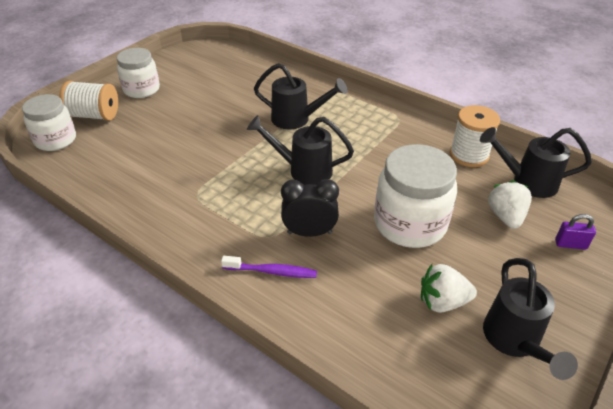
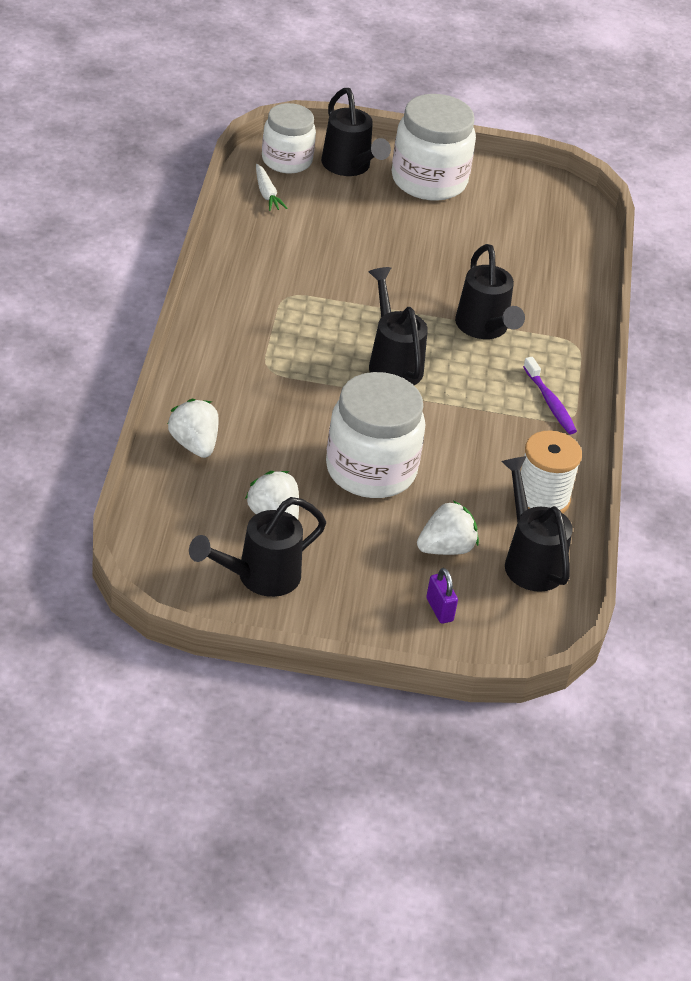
camera: 55 degrees right, 0 degrees up
white spool [59,81,118,121] -> black watering can [321,88,391,176]
white jar [117,48,160,98] -> white jar [392,94,476,201], size x1.51
purple toothbrush [221,256,317,278] -> purple toothbrush moved to [523,357,577,434]
black clock [281,179,339,237] -> none
none -> white strawberry [168,399,218,458]
none -> white carrot [256,164,288,211]

